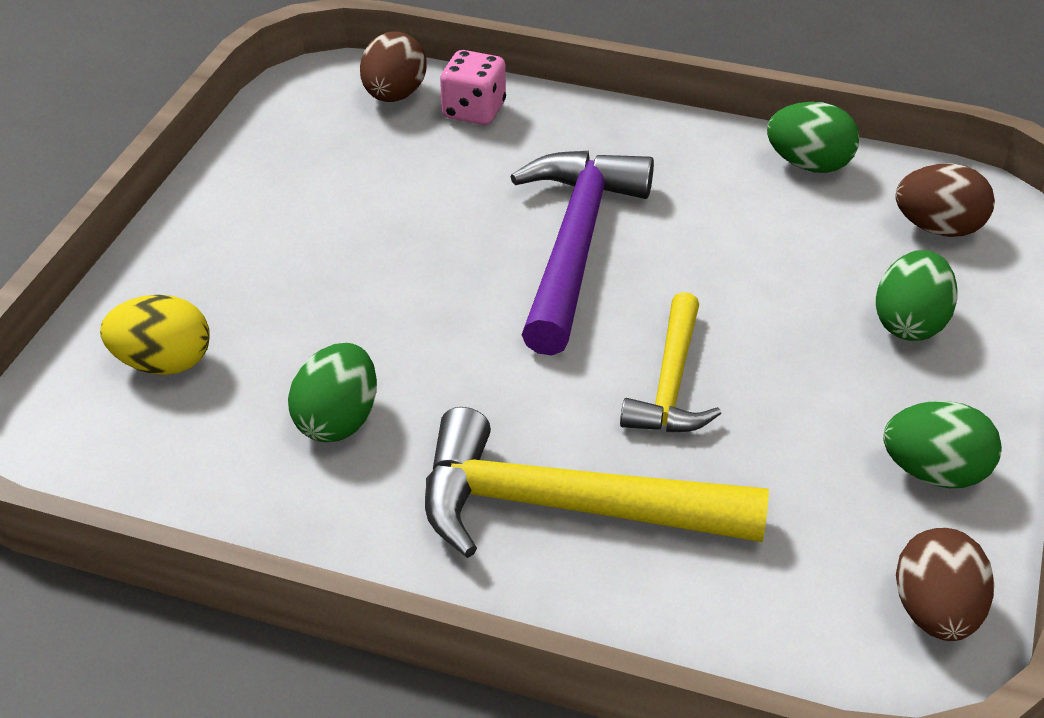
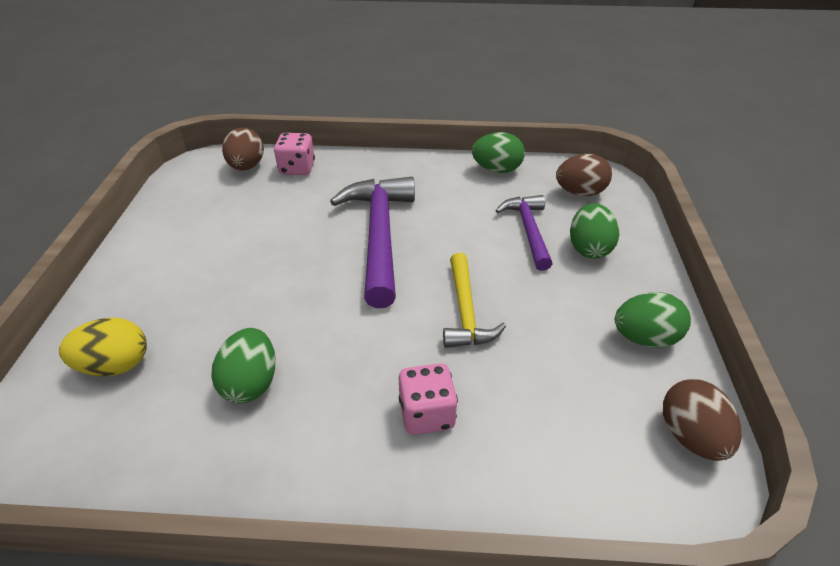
camera: 15 degrees left, 0 degrees up
yellow hammer [425,407,769,558] -> pink dice [399,363,458,435]
none -> purple hammer [495,195,553,271]

